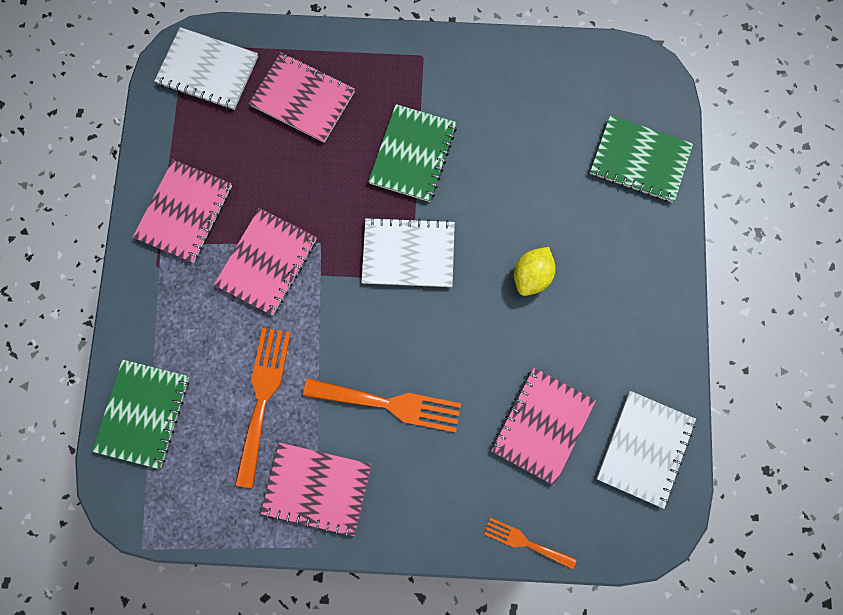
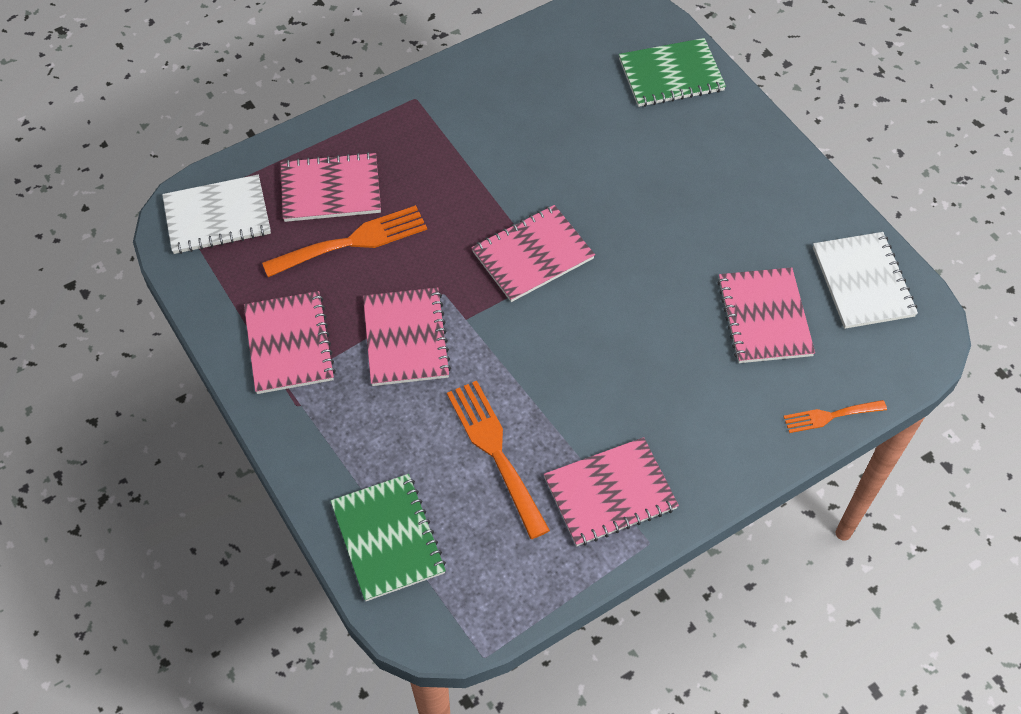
camera: 35 degrees left, 20 degrees down
orange fork [303,378,461,432] -> orange fork moved to [262,205,427,277]
white notebook [361,217,455,287] -> pink notebook [471,205,595,302]
green notebook [368,104,457,202] -> none
yellow lemon [514,247,556,296] -> none

